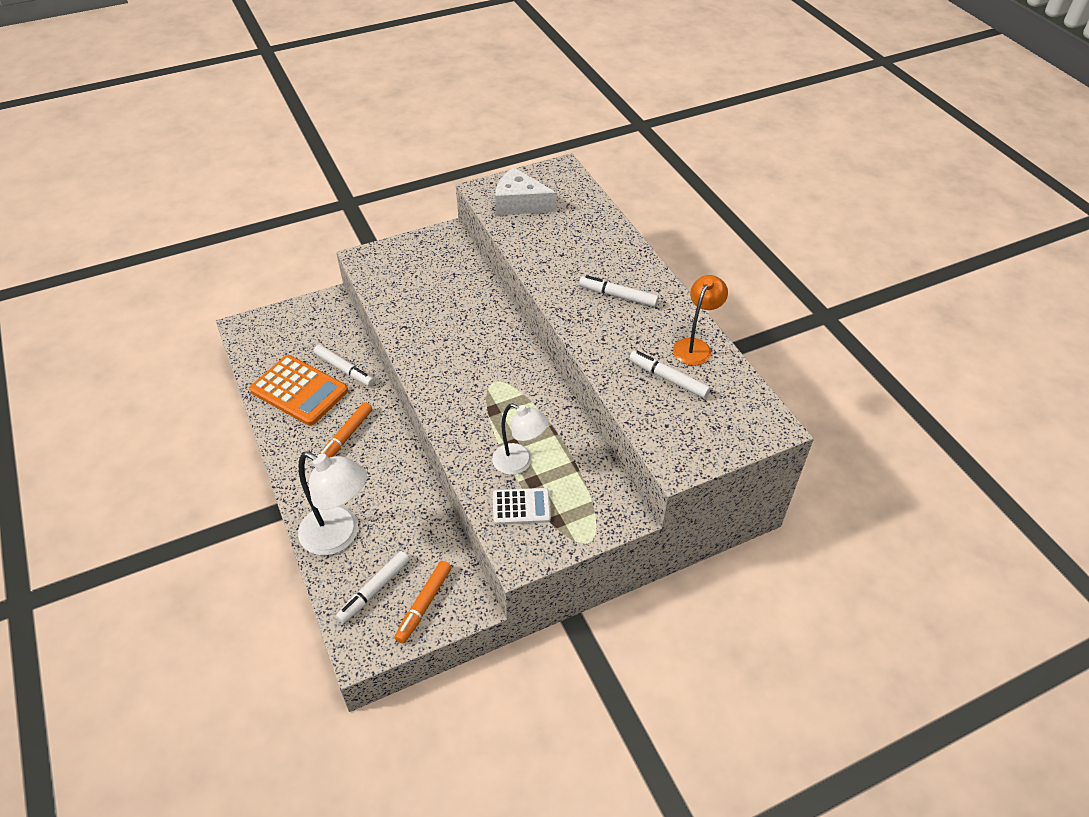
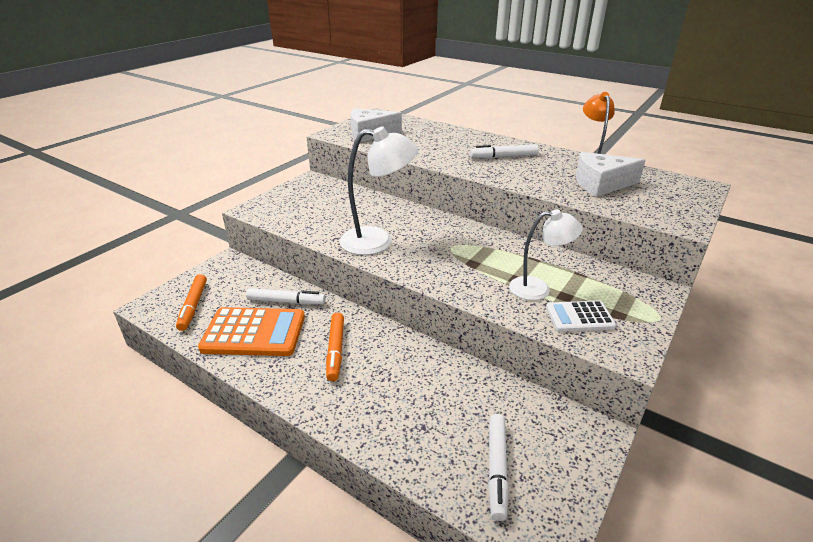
camera: 30 degrees left, 15 degrees down
white lamp [298,451,367,556] -> white lamp moved to [339,126,418,255]
orange marker [394,561,451,643] -> orange marker moved to [176,274,207,331]
white calculator [493,488,551,525] -> white calculator turned 150 degrees counterclockwise [546,300,616,332]
white marker [629,351,711,398] -> white cheese [576,152,646,197]

